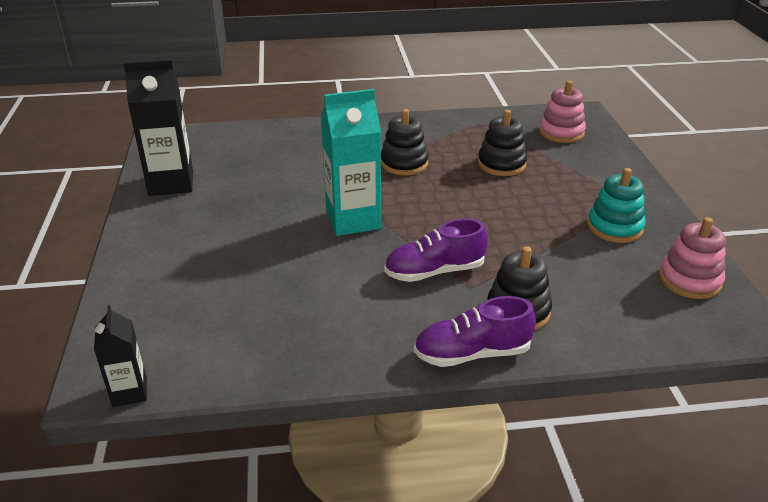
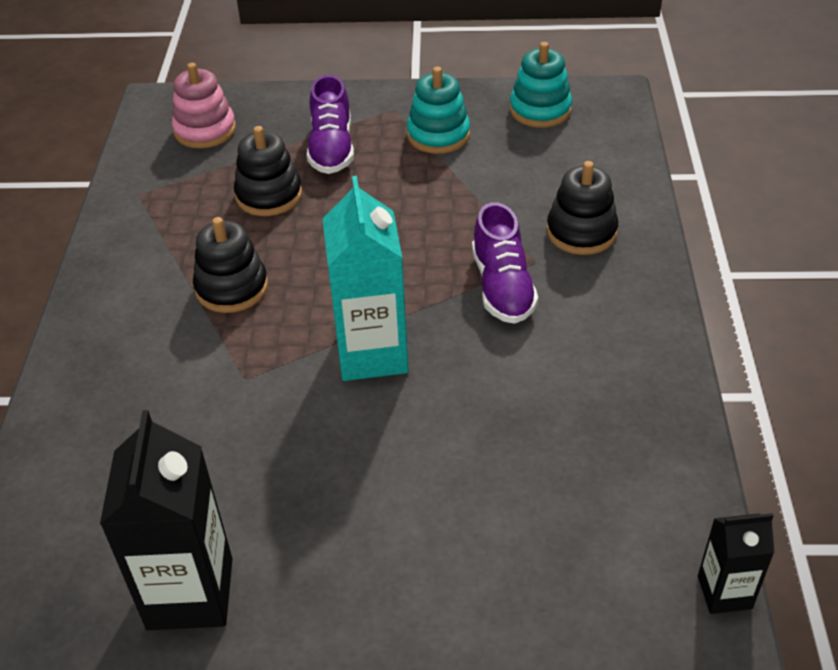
camera: 80 degrees left, 10 degrees up
purple shoe [414,296,536,367] -> purple shoe moved to [307,75,354,174]
pink stacking toy [659,217,726,299] -> turquoise stacking toy [510,42,572,128]

